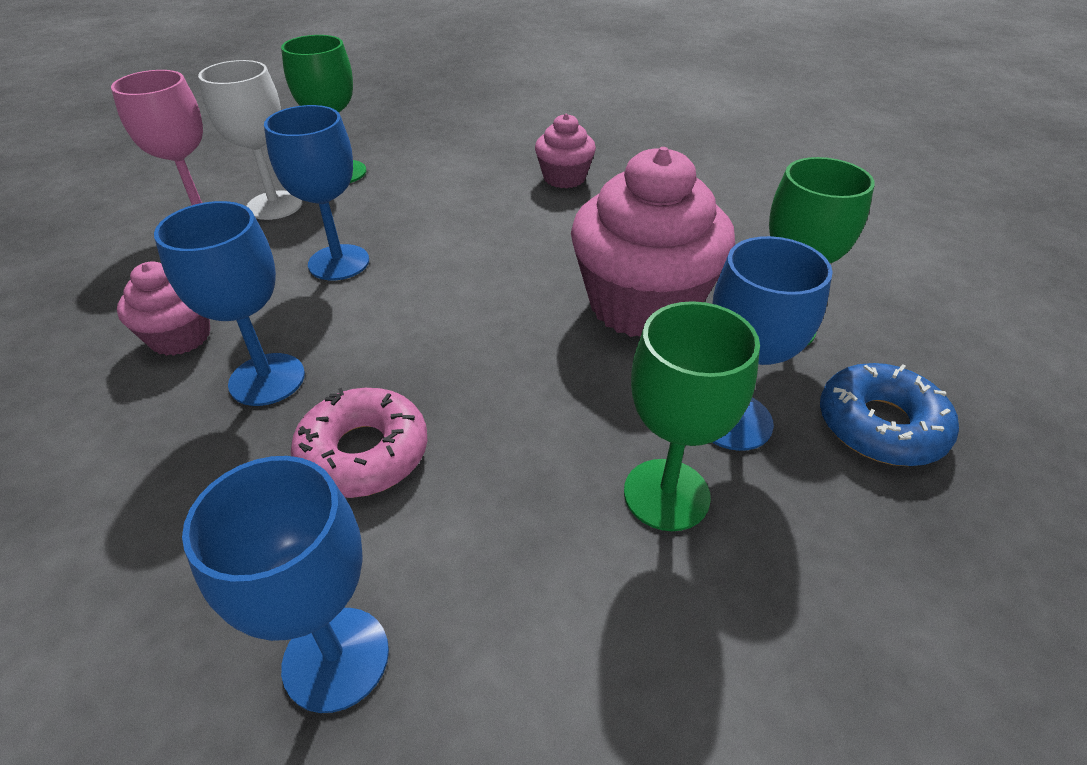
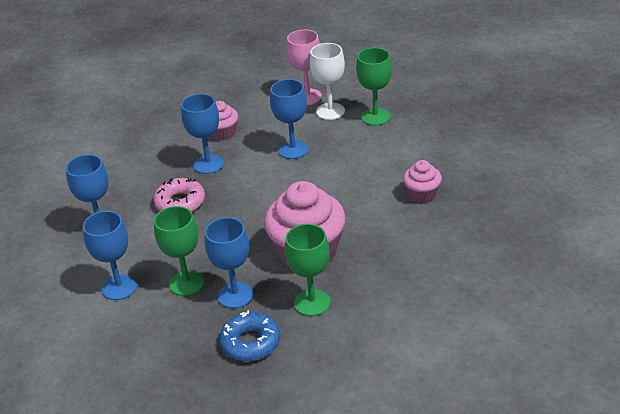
camera: 75 degrees right, 5 degrees down
none -> blue goblet [83,211,137,300]

